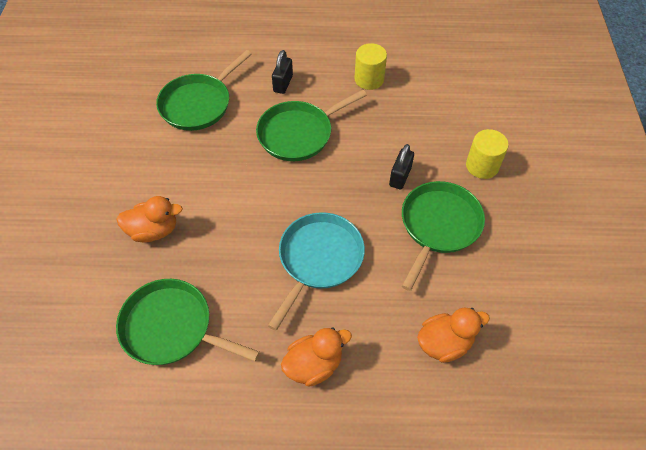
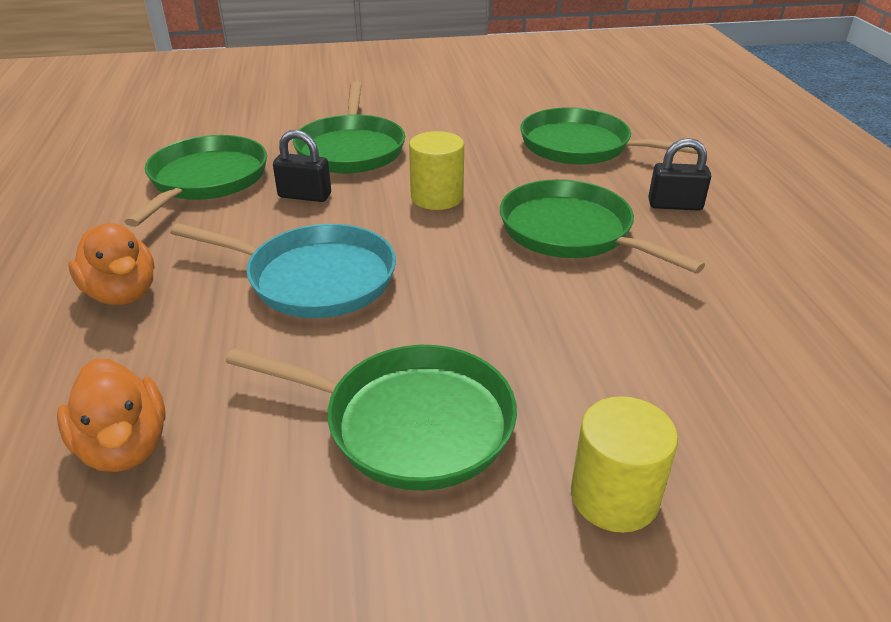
camera: 80 degrees right, 20 degrees down
orange duck [116,196,183,242] -> green pan [293,82,405,174]
yellow cylinder [355,43,387,90] -> yellow cylinder moved to [409,131,464,210]
black padlock [389,144,414,190] -> black padlock moved to [273,130,331,202]

